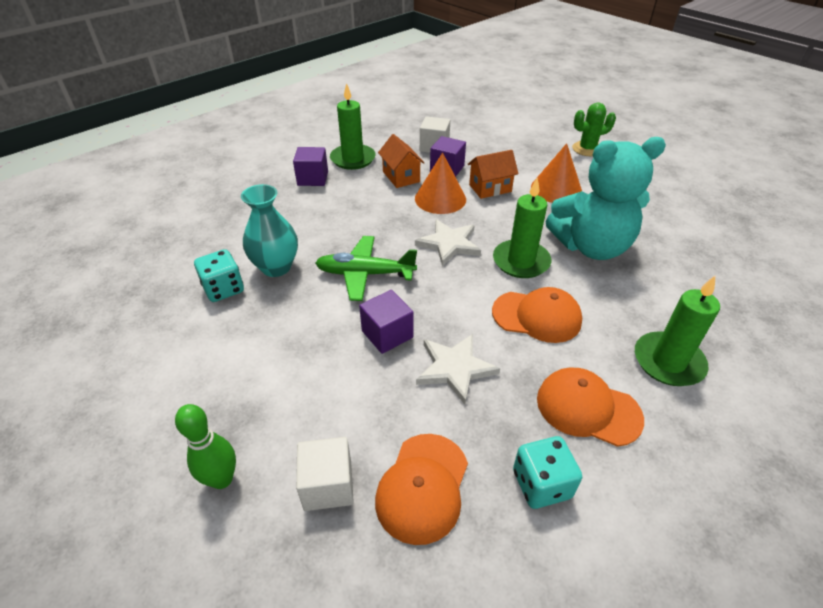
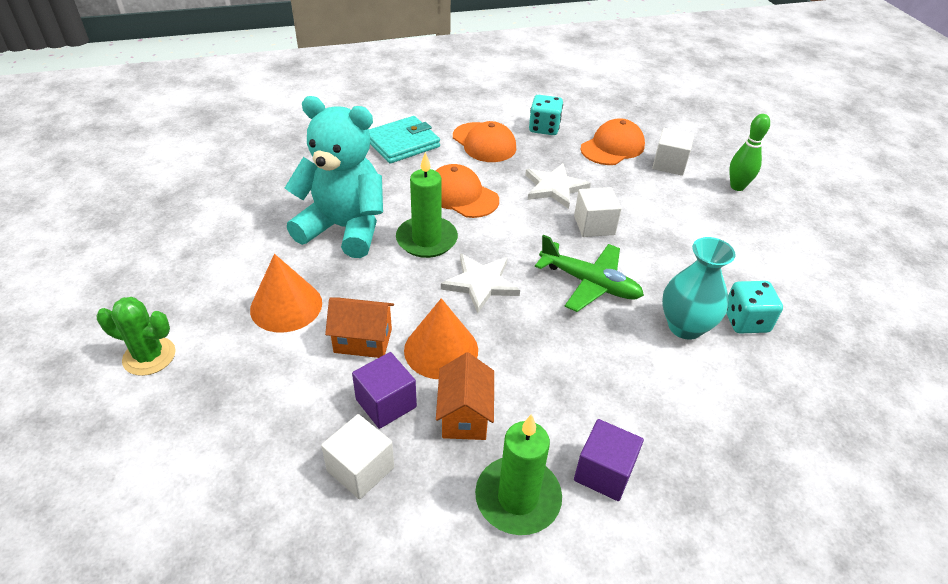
camera: 155 degrees left, 0 degrees up
purple cube [359,290,413,354] -> white cube [574,187,622,237]
green candle [635,276,720,386] -> turquoise wallet [369,116,440,163]

